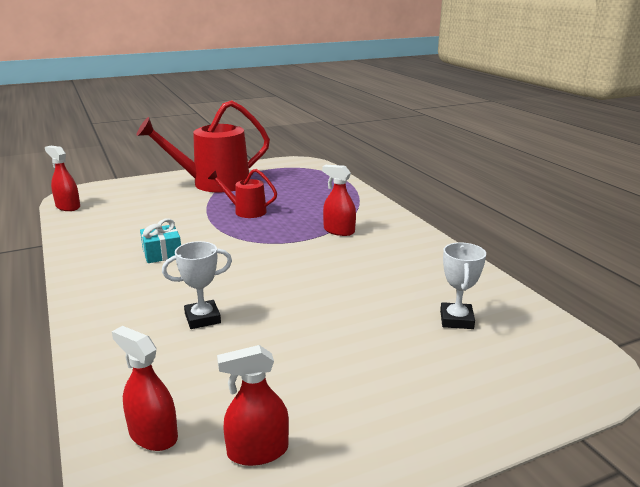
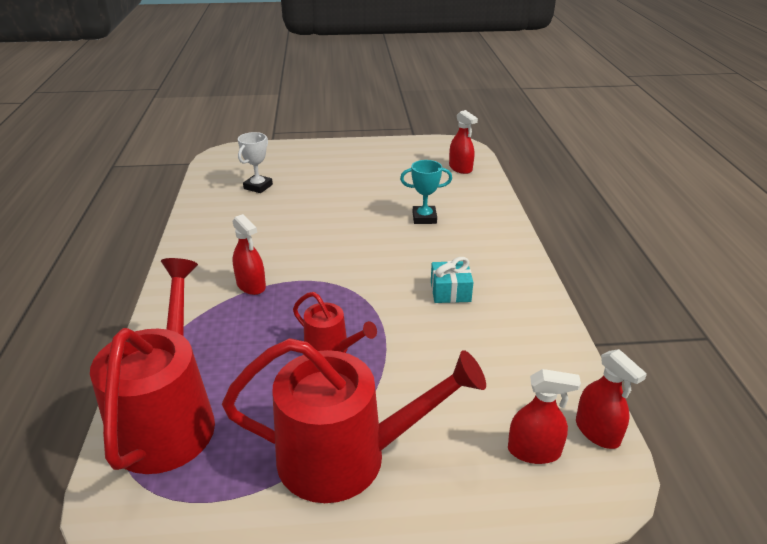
camera: 160 degrees left, 10 degrees up
white trophy [162,241,232,329] -> turquoise trophy [400,160,452,224]
red spray bottle [217,345,289,466] -> red spray bottle moved to [508,369,581,464]
none -> red watering can [90,258,215,474]

